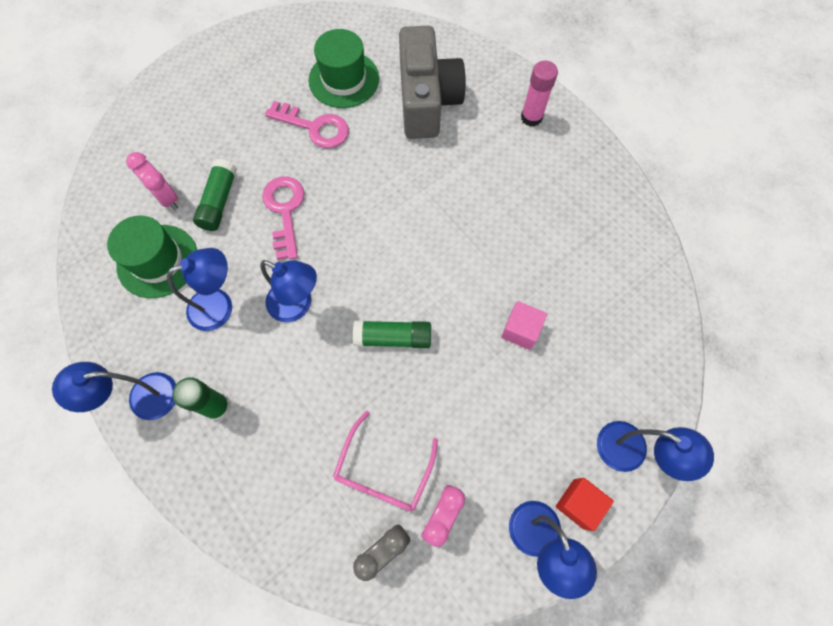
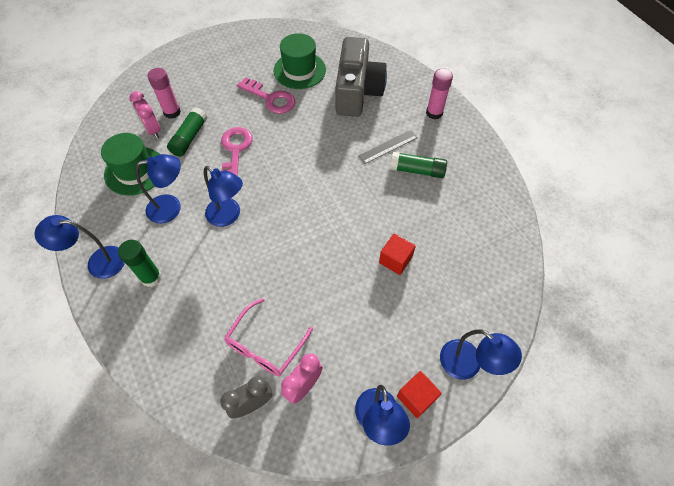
camera: 10 degrees right, 10 degrees down
green glue stick [353,321,431,348] -> green glue stick moved to [390,152,447,178]
pink cube [501,301,547,350] -> red cube [379,234,416,275]
none -> pink glue stick [147,68,181,119]
none -> grey ruler [358,130,418,164]

